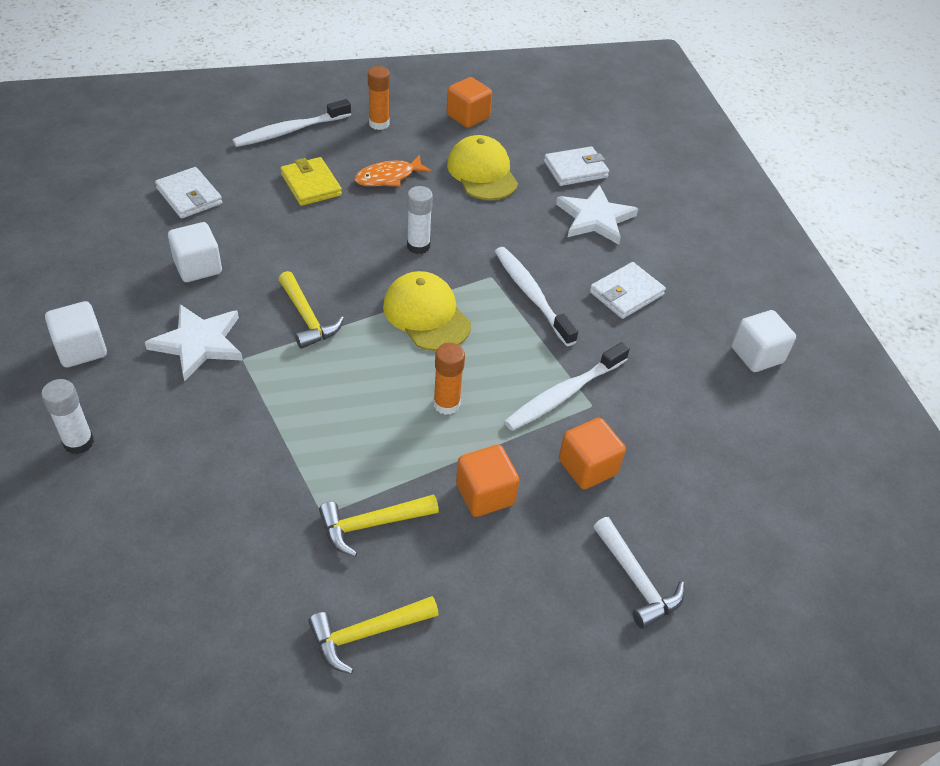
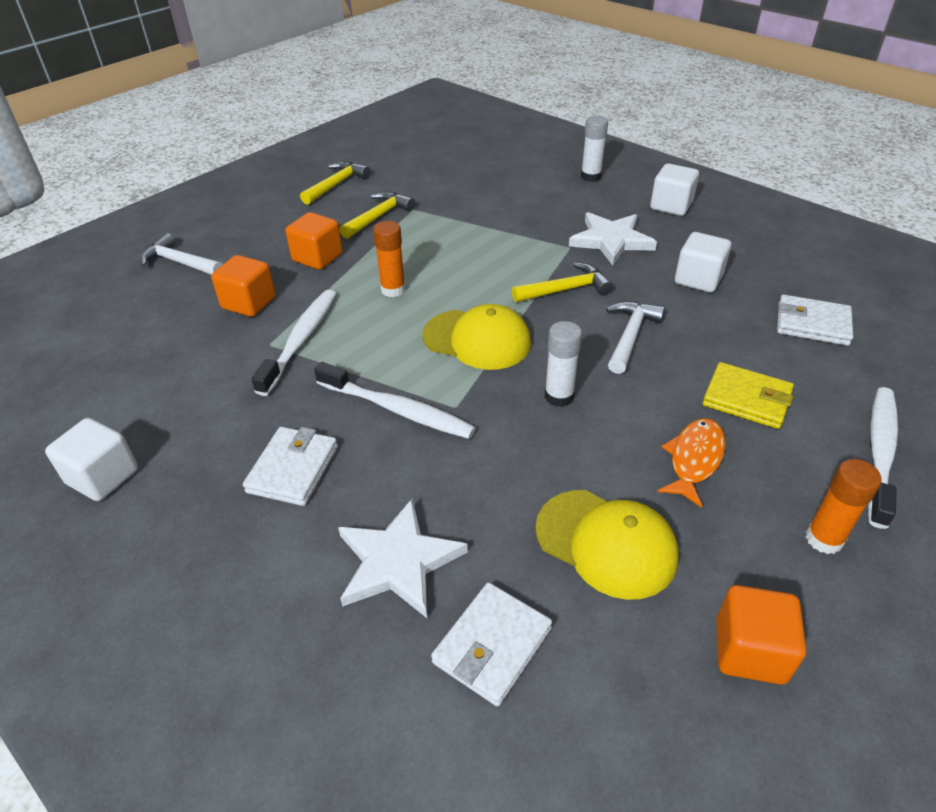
camera: 150 degrees right, 5 degrees down
yellow hammer [278,271,344,349] -> yellow hammer turned 135 degrees clockwise [512,262,613,302]
none -> white hammer [606,301,665,374]

